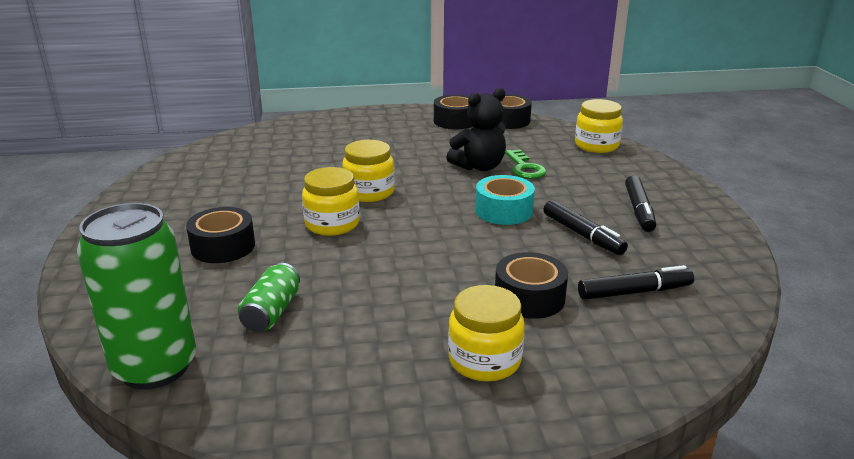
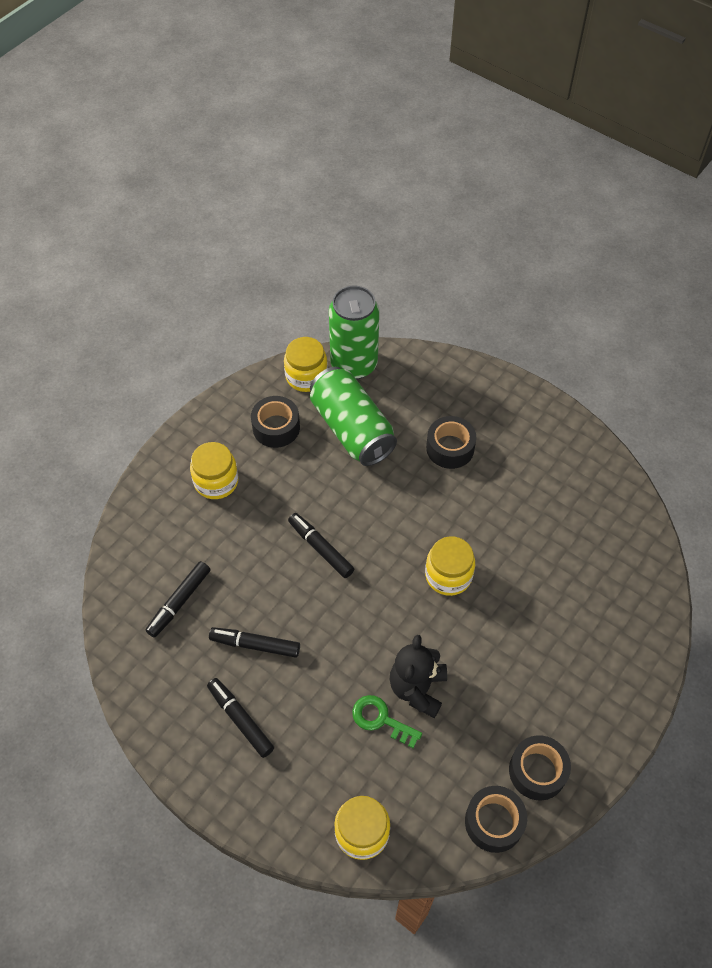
camera: 135 degrees right, 30 degrees up
green can [238,263,300,332] -> green can [310,367,397,466], size x1.96
yellow jar [302,167,360,236] -> yellow jar moved to [284,337,328,392]
turquoise tape [475,175,535,225] -> none
black tape [495,252,568,319] -> black tape moved to [251,396,300,448]
none -> black marker [288,513,354,578]

